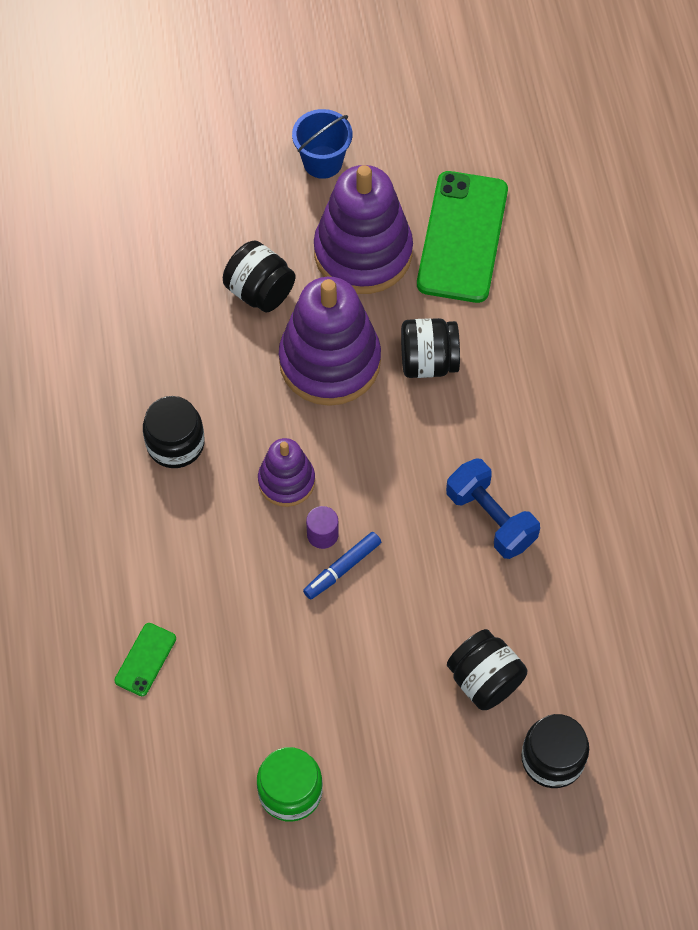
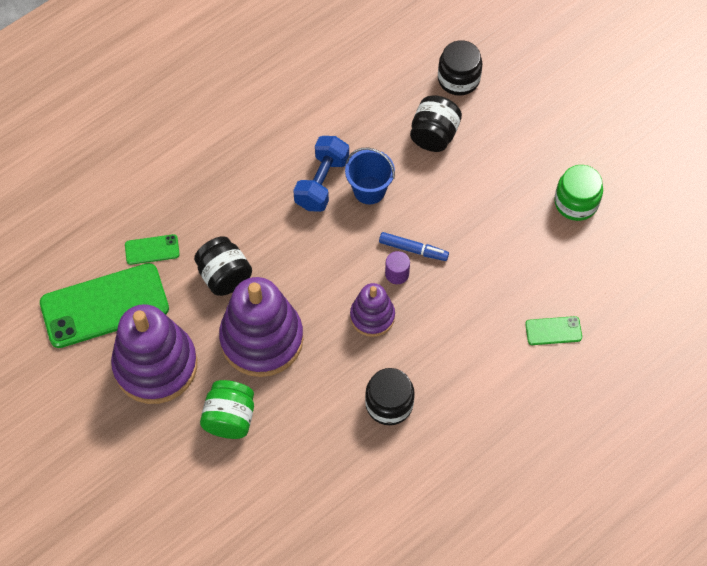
camera: 120 degrees left, 0 degrees up
black jar [223,241,295,313] -> green jar [200,380,254,439]
blue bucket [292,109,352,179] -> blue bucket moved to [345,147,395,204]
none -> green phone [125,234,180,265]

